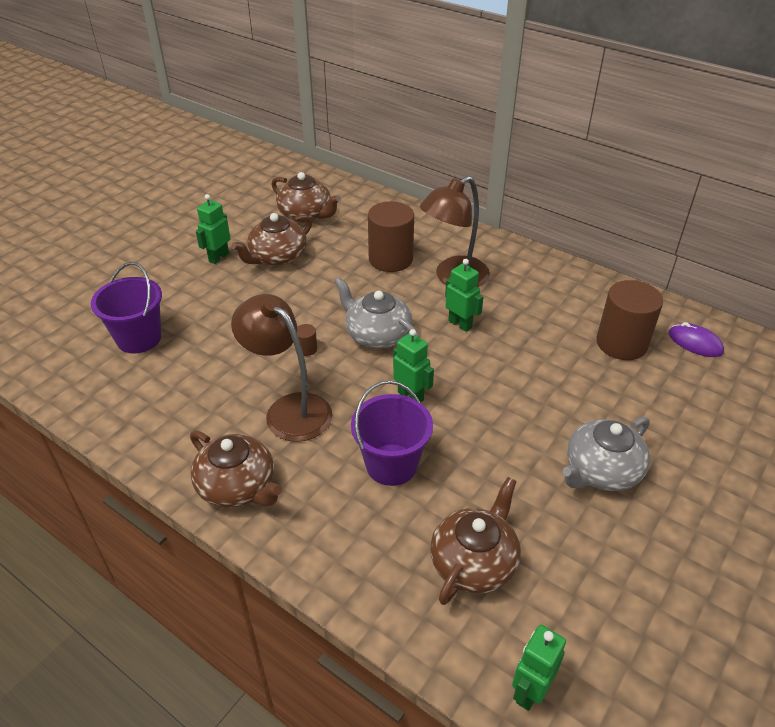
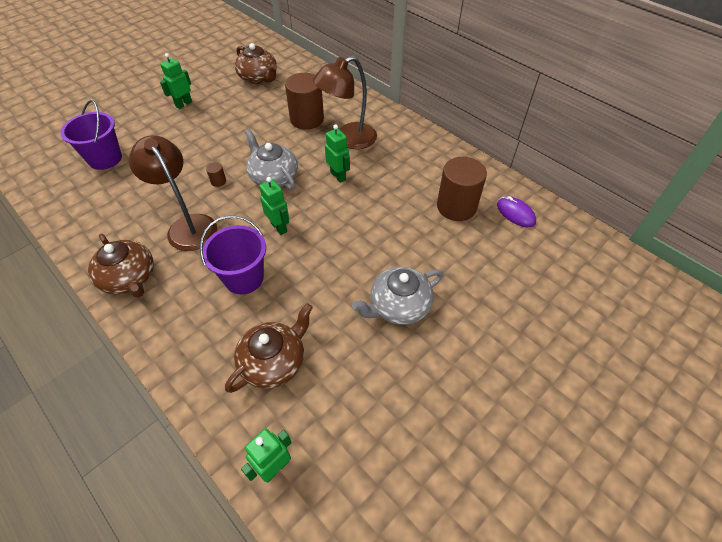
camera: 10 degrees right, 10 degrees up
brown teapot [231,213,312,266] -> none

